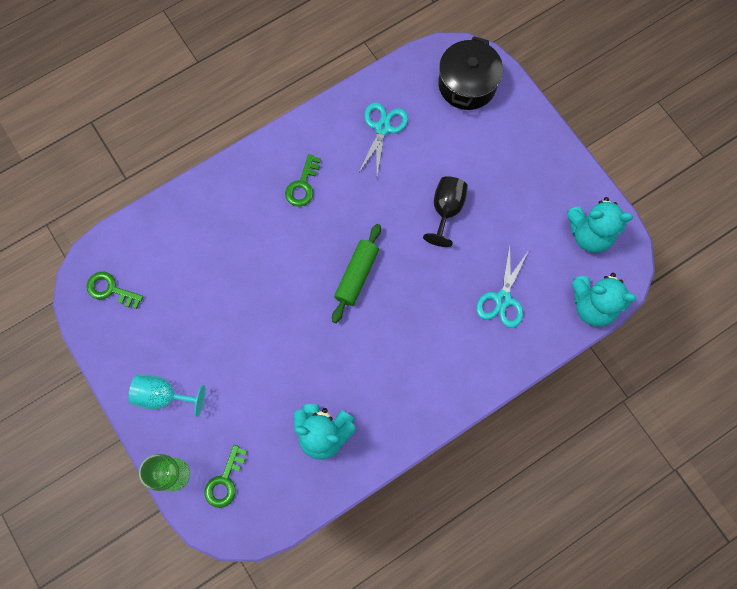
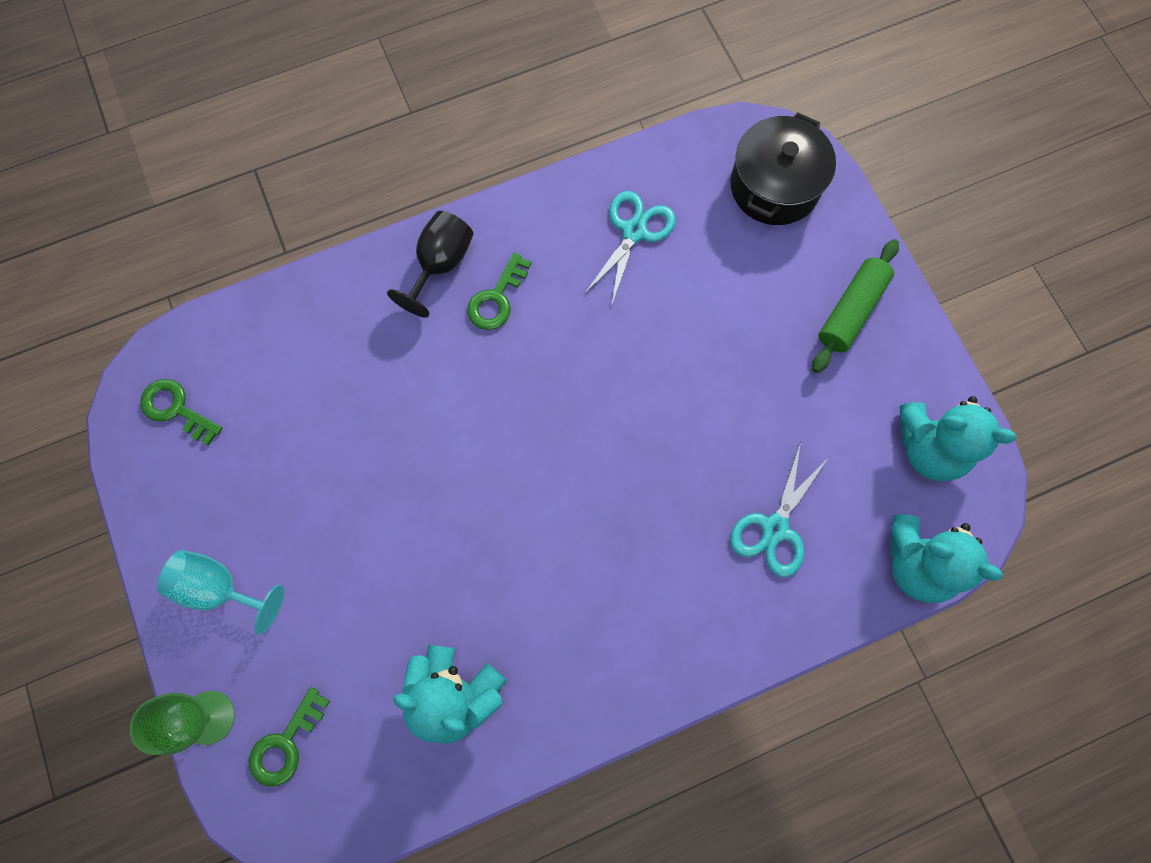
camera: 10 degrees right, 0 degrees up
green rolling pin [332,224,381,323] -> green rolling pin moved to [812,239,899,373]
black goblet [423,176,468,247] -> black goblet moved to [387,211,473,318]

